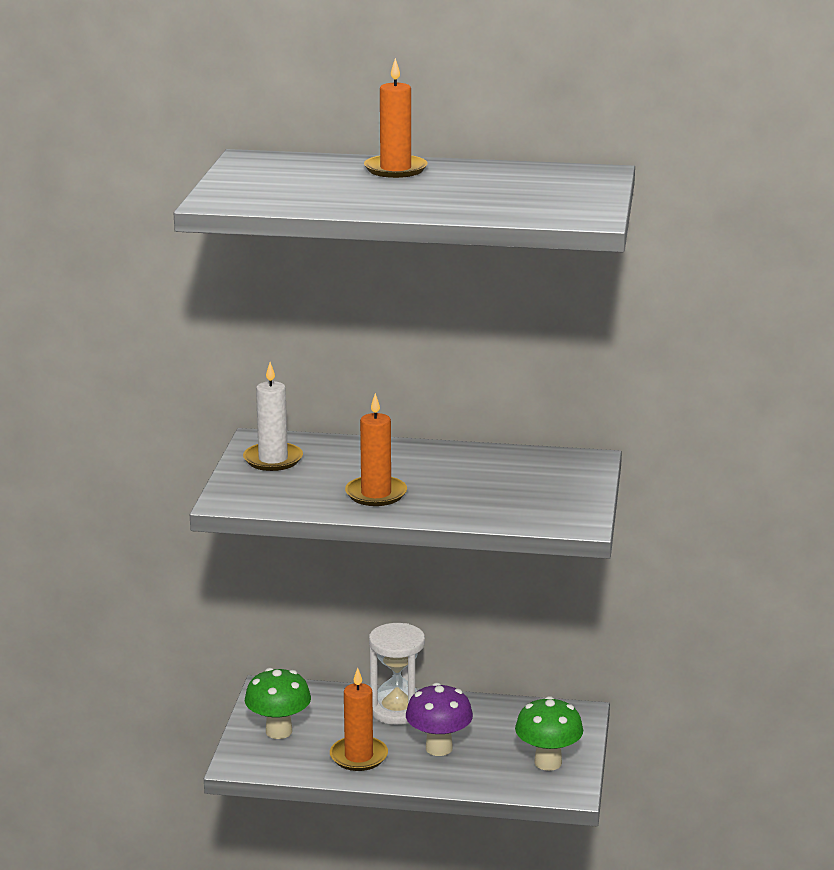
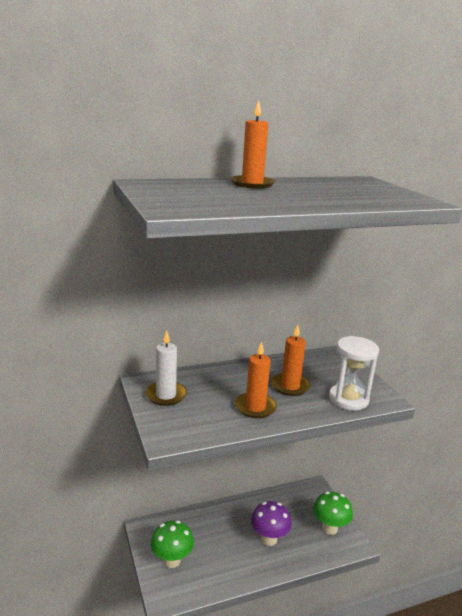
camera: 30 degrees left, 0 degrees up
orange candle [330,668,388,771] -> orange candle moved to [271,325,310,396]
white hourglass [369,623,425,725] -> white hourglass moved to [329,336,379,410]

